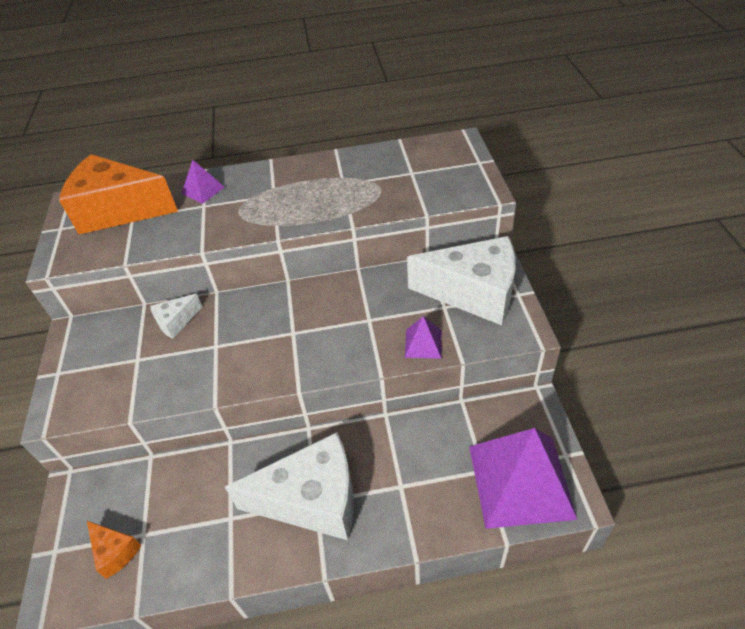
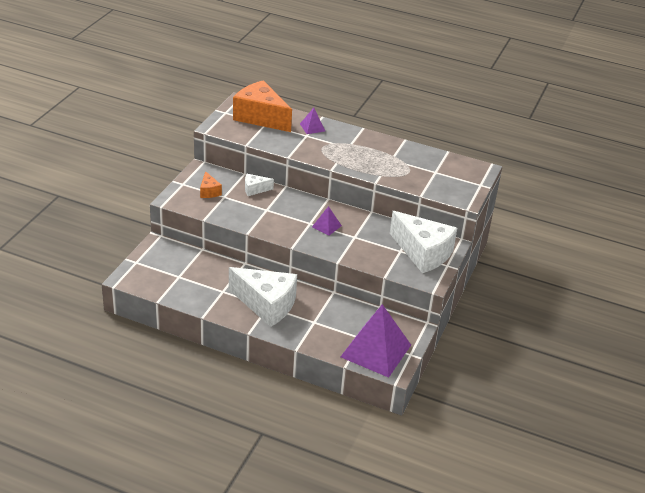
camera: 25 degrees right, 10 degrees down
orange cheese [87,521,142,579] -> orange cheese moved to [200,171,222,198]
purple pyramid [405,316,442,359] -> purple pyramid moved to [312,206,342,236]

